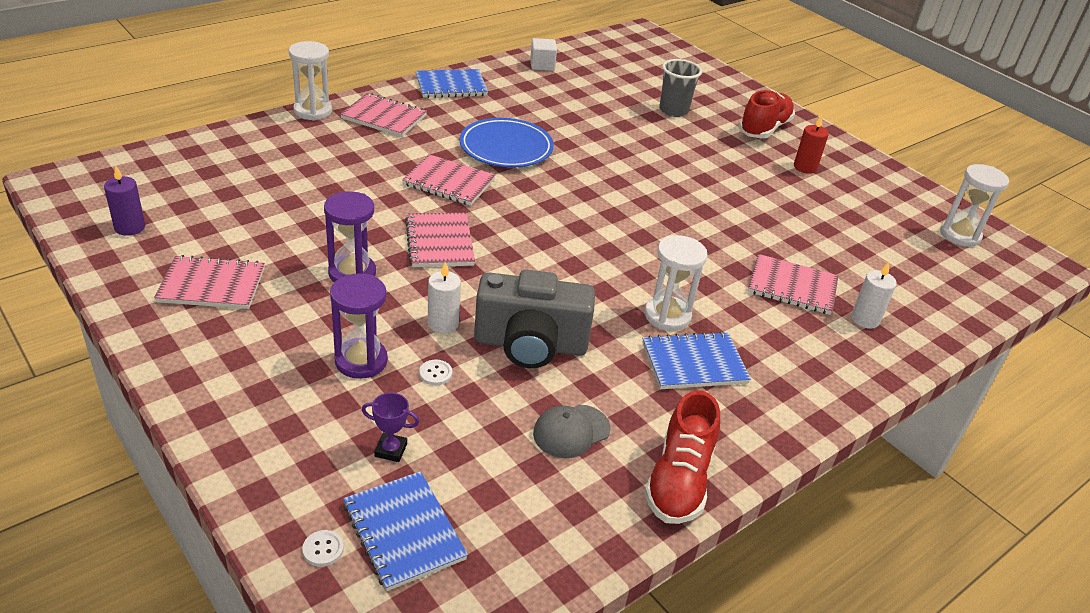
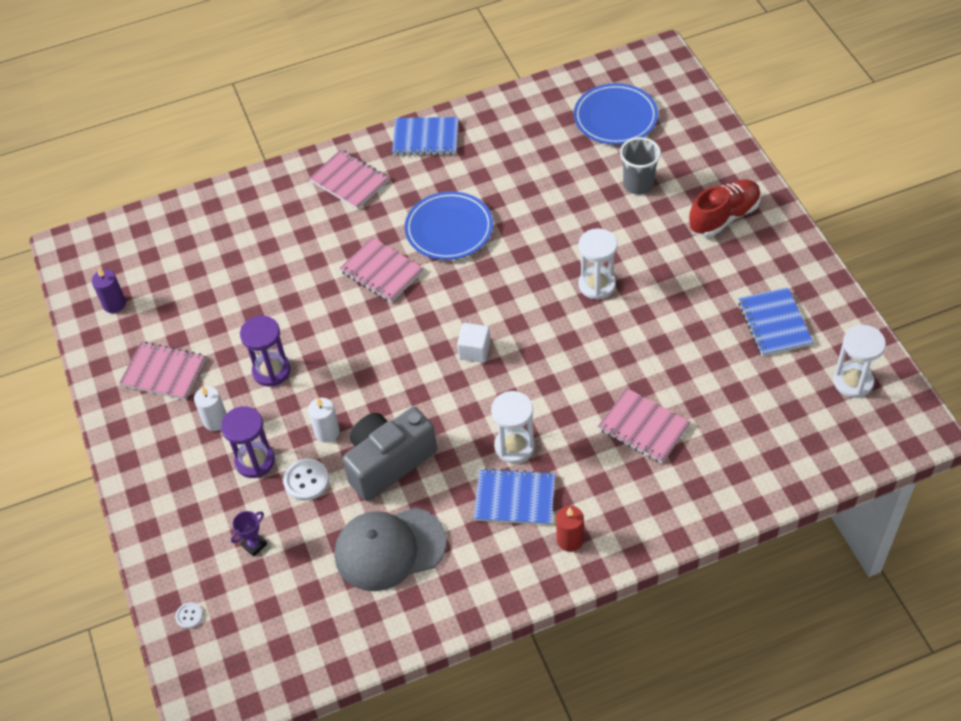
camera: 25 degrees right, 15 degrees up
white hourglass [289,41,332,121] -> white hourglass moved to [578,228,618,300]
blue notebook [343,471,468,591] -> blue notebook moved to [738,287,813,356]
purple trophy [362,393,419,462] -> purple trophy turned 75 degrees counterclockwise [231,511,267,557]
pink notebook [405,213,475,267] -> none
white button [419,360,452,385] -> white button [283,459,329,501], size x1.77
grey camera [474,270,595,368] -> grey camera turned 120 degrees clockwise [343,407,437,501]
white cube [530,38,557,71] -> white cube moved to [457,323,491,363]
grey cap [533,404,611,458] -> grey cap [335,508,447,591], size x1.81
red shoe [644,390,720,524] -> none
red candle [794,115,829,174] -> red candle moved to [556,506,584,552]
white candle [851,262,897,329] -> white candle moved to [194,386,227,431]
none -> blue plate [574,83,658,145]

